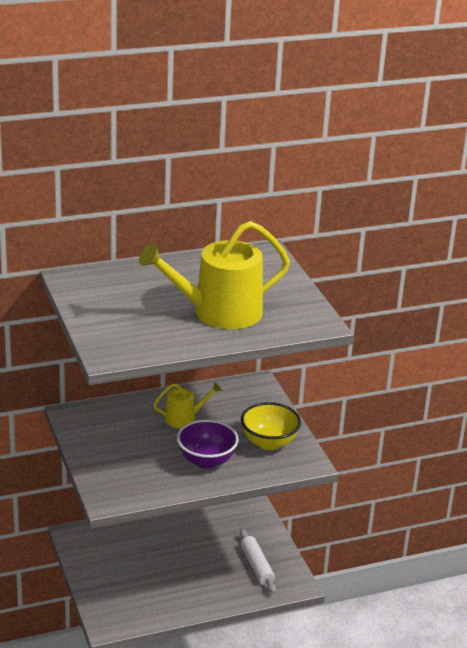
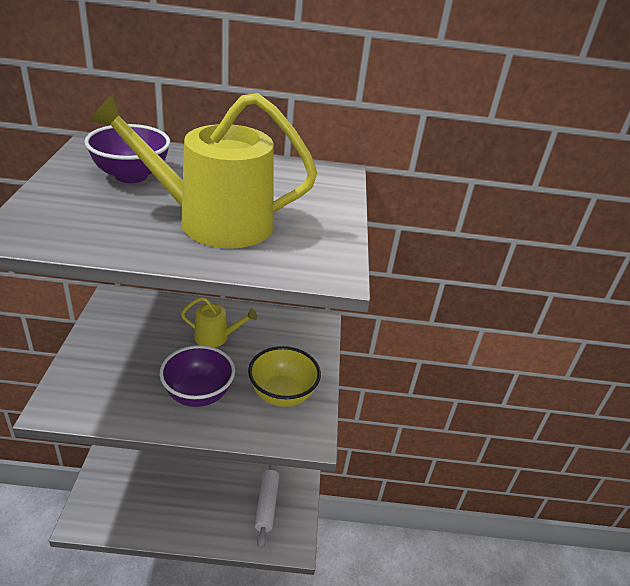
camera: 20 degrees right, 5 degrees up
none -> purple bowl [85,124,170,183]

